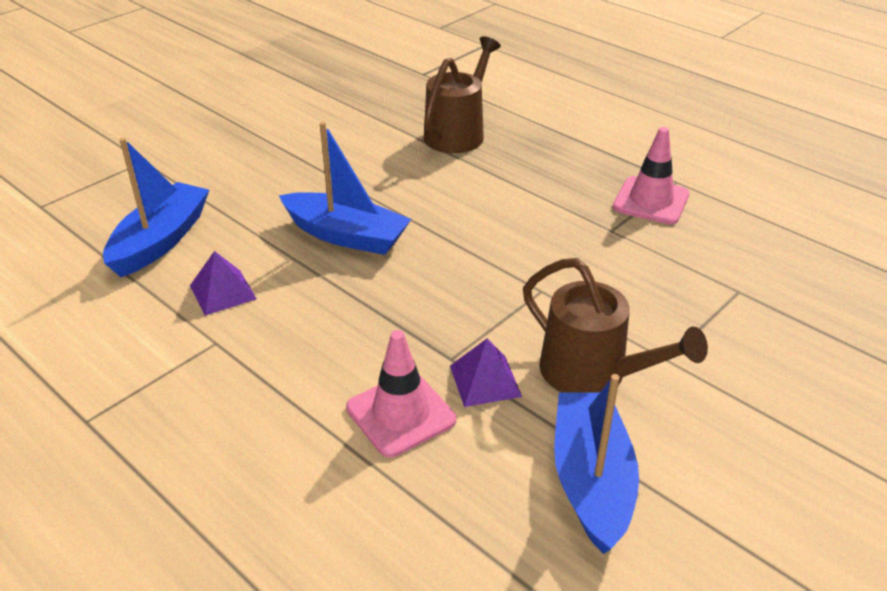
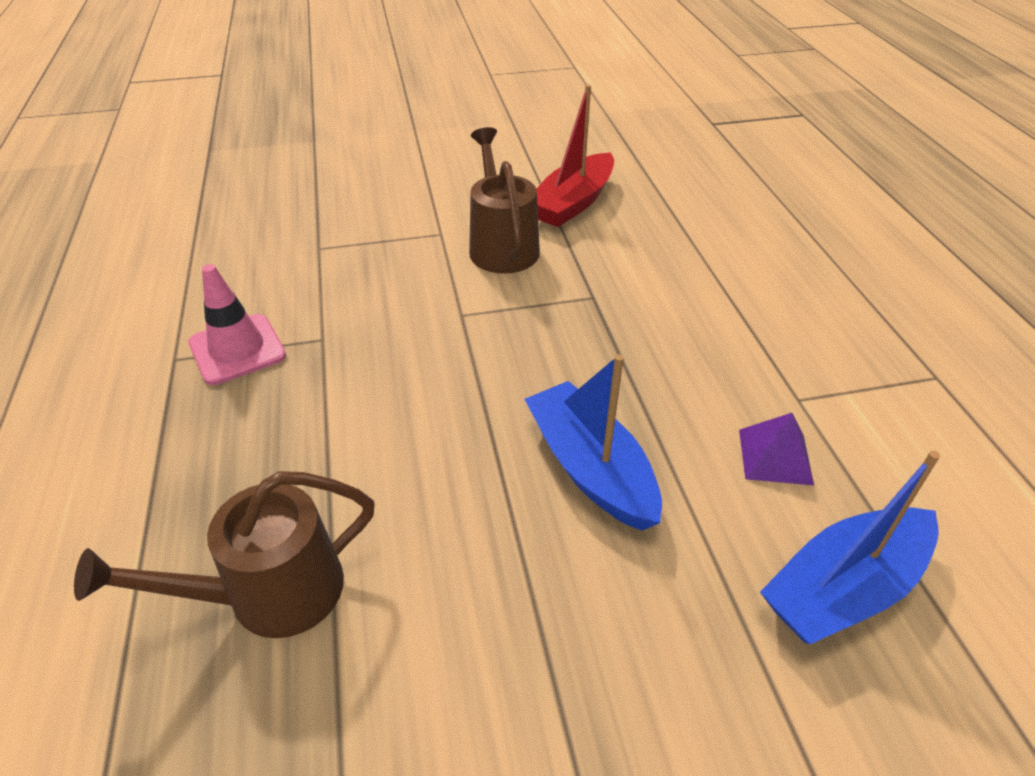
camera: 145 degrees left, 5 degrees up
pink traffic cone [346,330,456,457] -> none
purple pyramid [450,338,522,407] -> none
blue boat [554,374,639,554] -> red boat [536,84,614,227]

